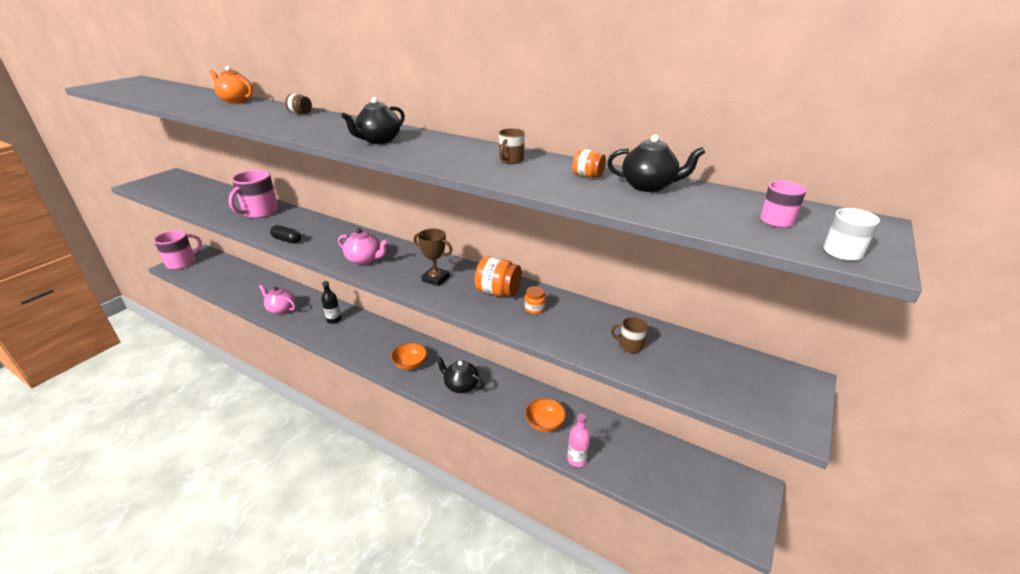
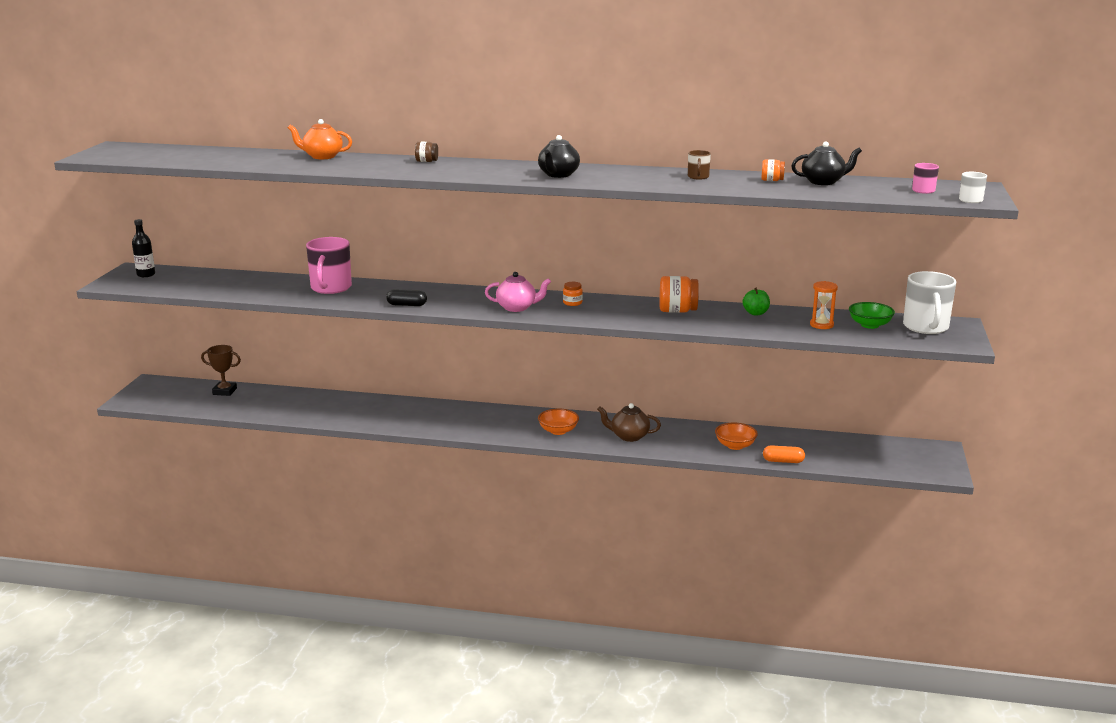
camera: 20 degrees left, 10 degrees down
pink mug [154,230,202,270] -> none
pink teapot [259,285,296,314] -> none
black bottle [321,281,341,324] -> black bottle moved to [132,219,155,277]
brown trophy [414,228,452,286] -> brown trophy moved to [201,345,241,396]
black teapot [435,355,484,393] -> brown teapot [597,403,661,442]
orange jar [524,286,546,314] -> orange jar moved to [563,282,583,306]
pink bottle [567,414,590,467] -> orange capsule [763,445,805,463]
brown mug [611,317,648,353] -> orange hourglass [810,281,838,329]
none -> green apple [742,287,770,315]
none -> green bowl [849,302,895,329]
none -> white mug [903,271,956,334]

